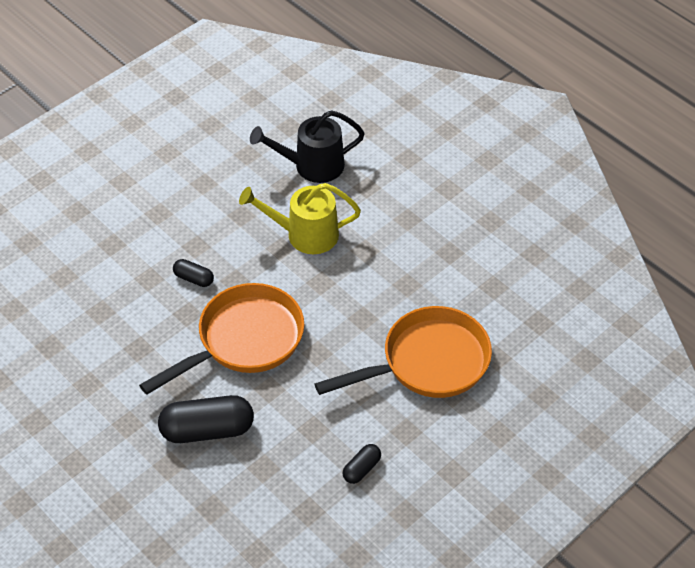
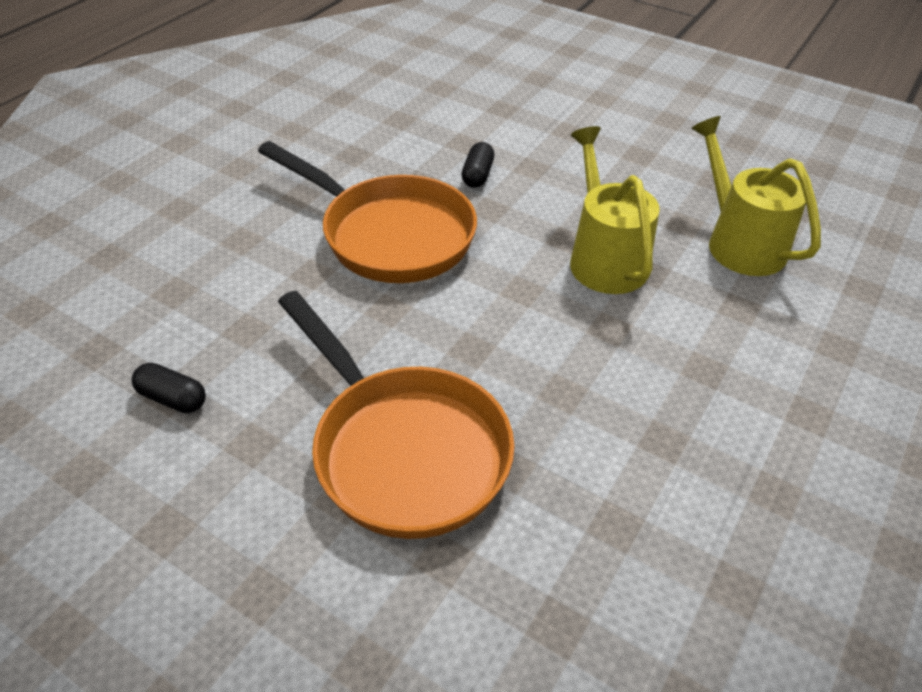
camera: 75 degrees right, 5 degrees down
black capsule [158,395,254,443] -> none
black watering can [250,110,365,183] -> yellow watering can [691,116,821,276]

